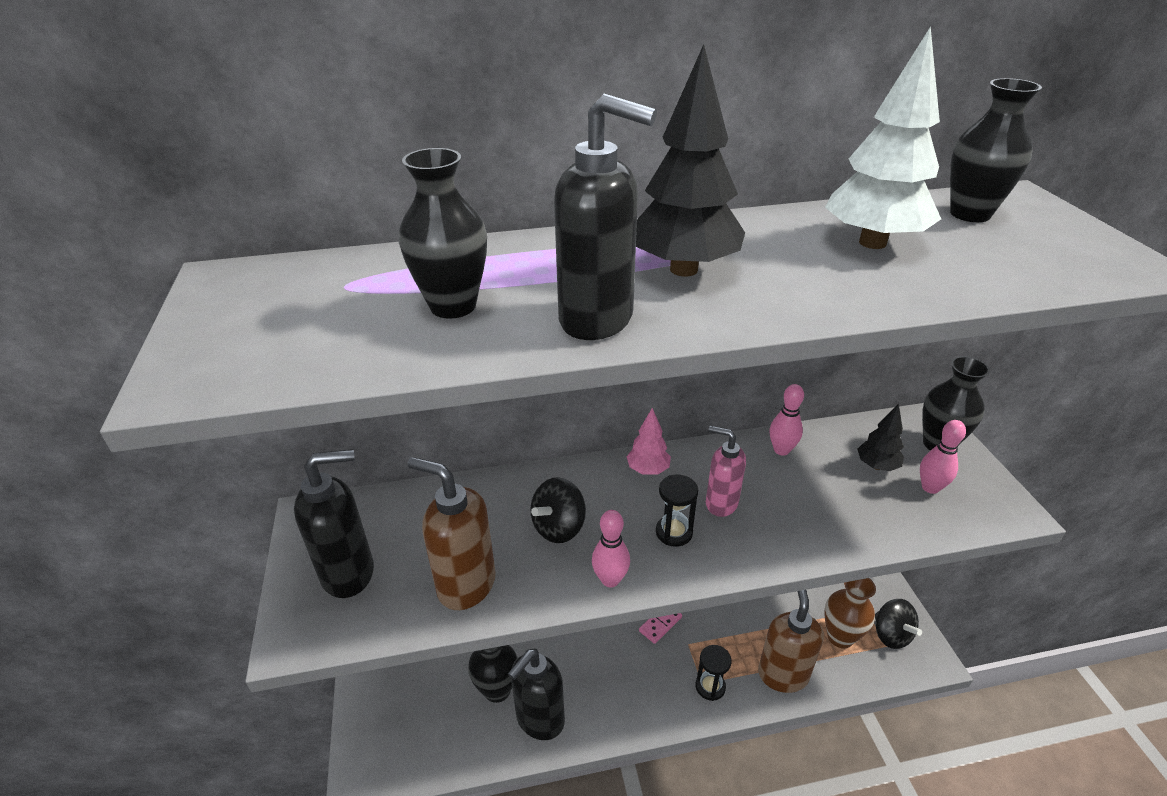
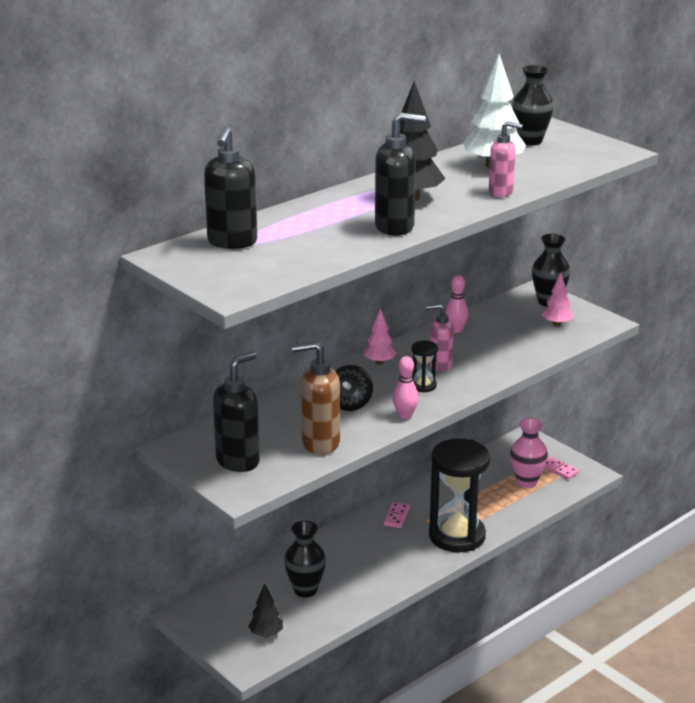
camera: 30 degrees left, 10 degrees down
black vase [399,148,487,319] -> none
black soap dispenser [508,648,565,740] -> black soap dispenser moved to [204,127,257,249]
black hourglass [695,645,732,701] -> black hourglass [429,439,490,552], size x2.34
brown soap dispenser [758,590,824,693] -> none
brown vase [824,578,876,648] -> pink vase [510,418,548,488]
black tree [857,404,904,471] -> black tree moved to [248,583,283,638]
black spinning top [875,599,922,649] -> pink domino [544,457,579,479]
pink bowling pin [920,420,966,494] -> pink tree [542,273,573,326]
none -> pink soap dispenser [489,121,523,197]

